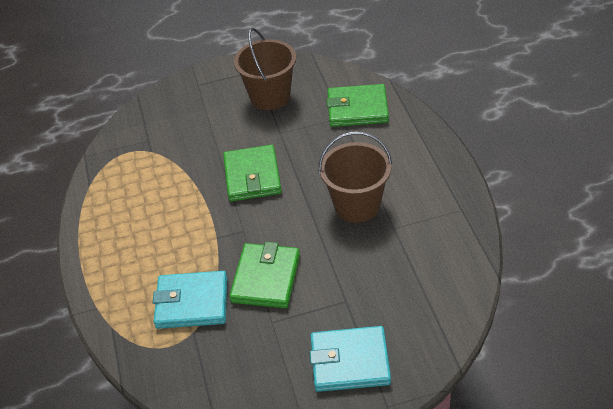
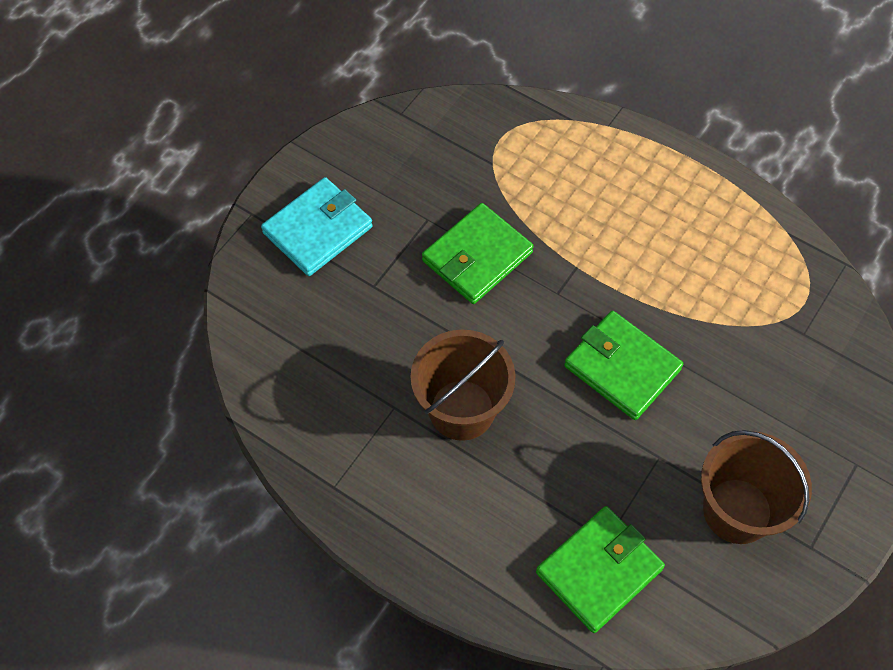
camera: 135 degrees right, 15 degrees up
turquoise wallet [153,271,227,329] -> none
green wallet [229,242,300,308] -> green wallet turned 75 degrees clockwise [422,203,534,304]

